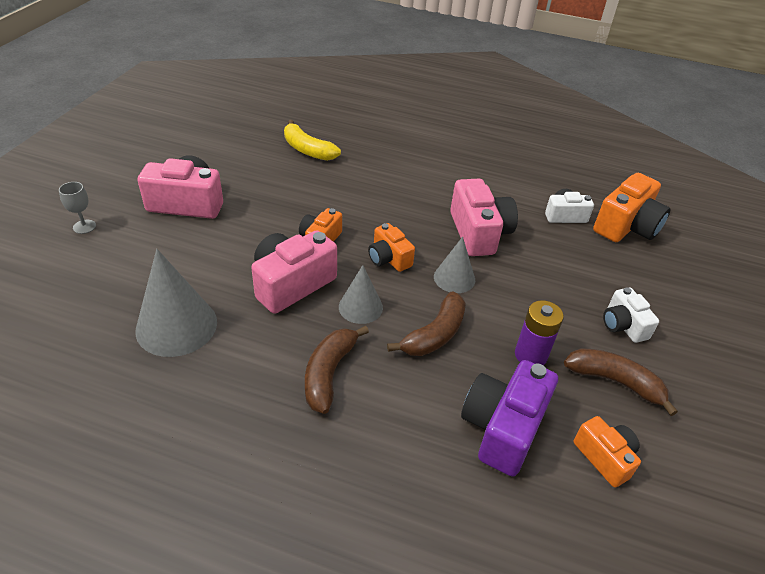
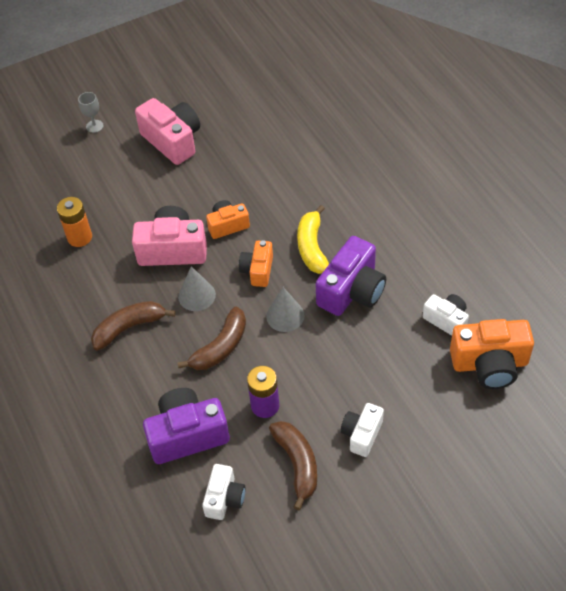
camera: 50 degrees right, 10 degrees up
grey cone [136,249,217,357] -> orange battery [57,197,92,247]
yellow banana [284,120,341,161] -> yellow banana moved to [297,205,329,274]
brown banana [387,291,466,356] -> brown banana turned 45 degrees counterclockwise [177,307,246,370]
pink camera [450,179,518,256] -> purple camera [316,236,386,316]
orange camera [574,416,641,488] -> white camera [202,464,246,520]

